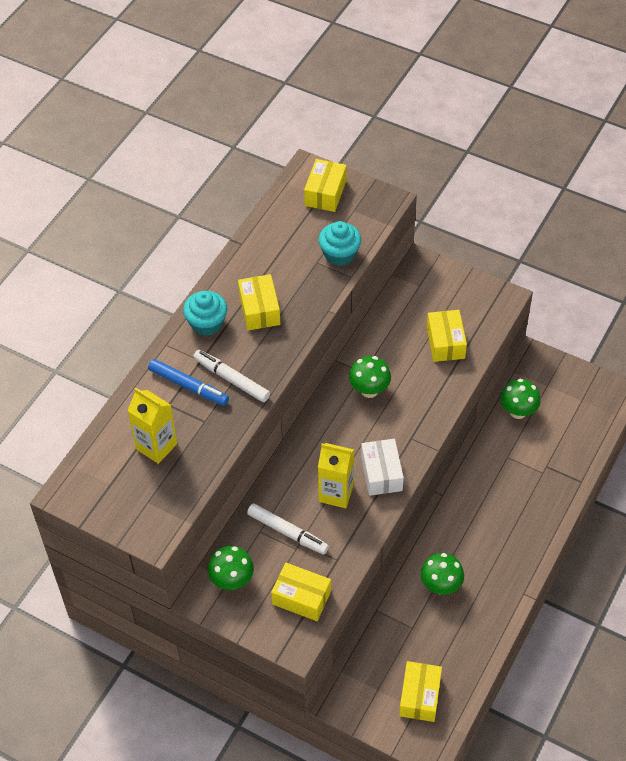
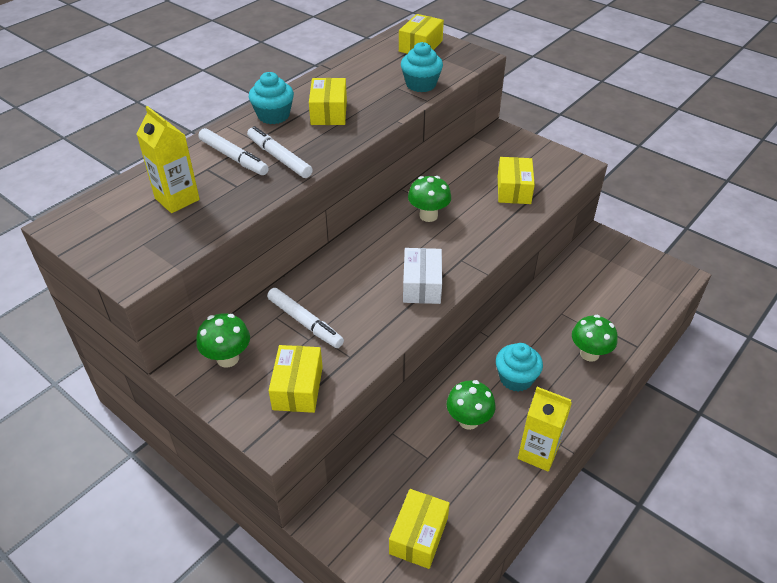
camera: 10 degrees right, 10 degrees down
blue marker [148,359,229,406] -> white marker [198,128,269,175]
yellow box [271,563,331,621] -> yellow box turned 60 degrees clockwise [269,345,323,413]
yellow carton [318,443,354,508] -> yellow carton moved to [518,387,572,472]
green mushroom [500,379,541,419] -> green mushroom moved to [572,315,618,361]
none -> turquoise cupcake [496,343,543,392]

